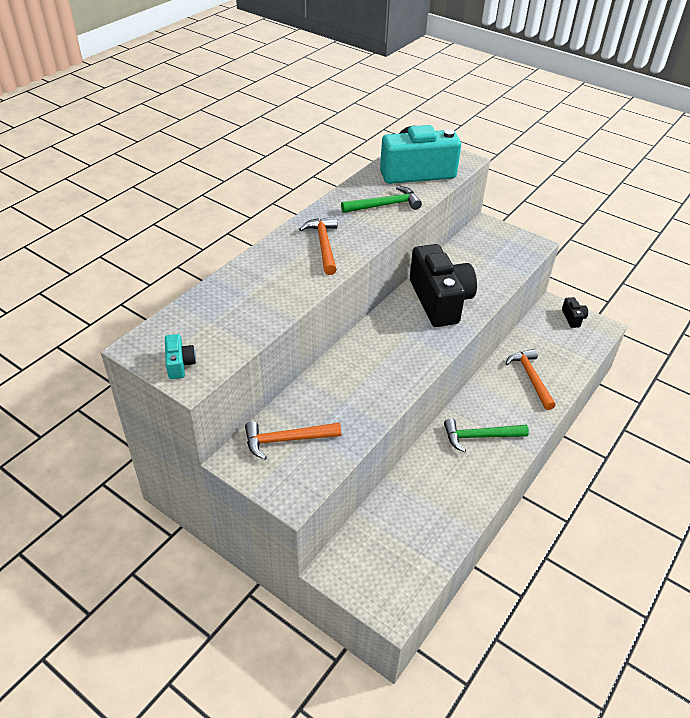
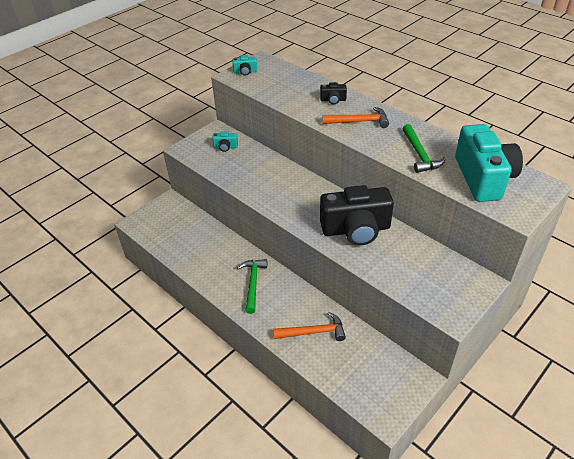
camera: 100 degrees right, 0 degrees up
orange hammer [245,421,341,460] -> turquoise camera [212,131,238,152]
black camera [562,297,588,328] -> black camera moved to [320,82,347,104]

